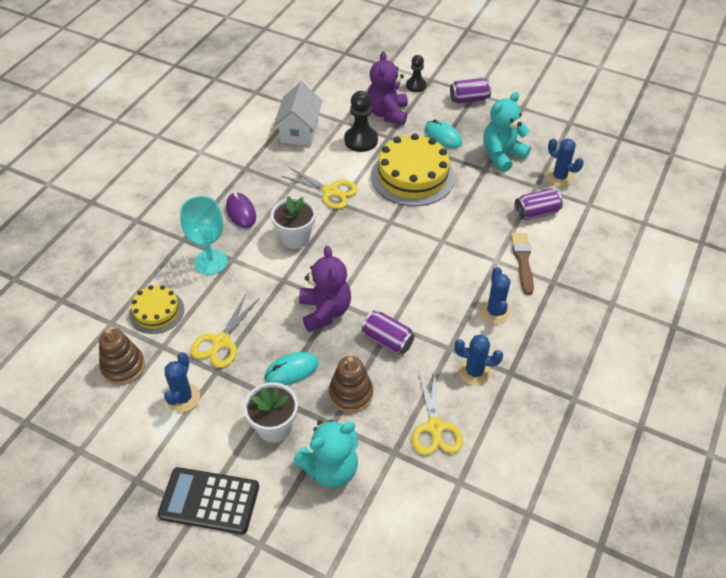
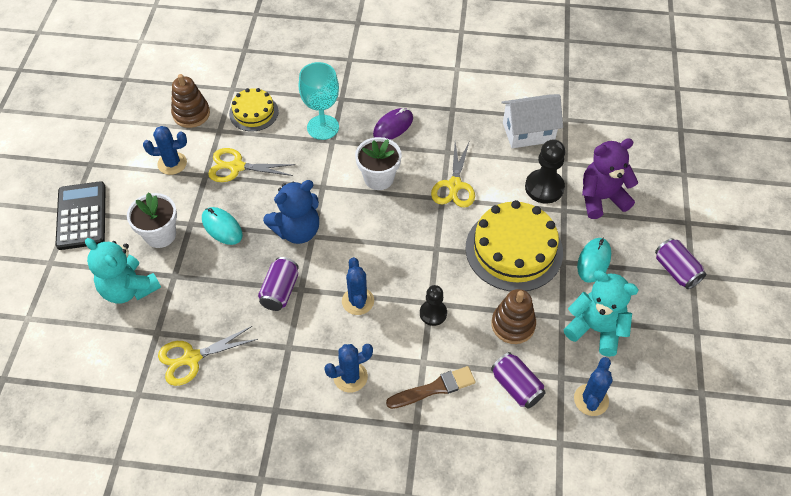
camera: 70 degrees right, 5 degrees up
purple teddy bear [299,246,351,332] -> blue teddy bear [263,180,319,244]
brown stacking toy [329,356,373,413] -> brown stacking toy moved to [492,289,536,344]
black pawn [406,55,426,92] -> black pawn moved to [420,285,447,326]
blue cactus [454,334,503,385] -> blue cactus moved to [342,257,374,315]

